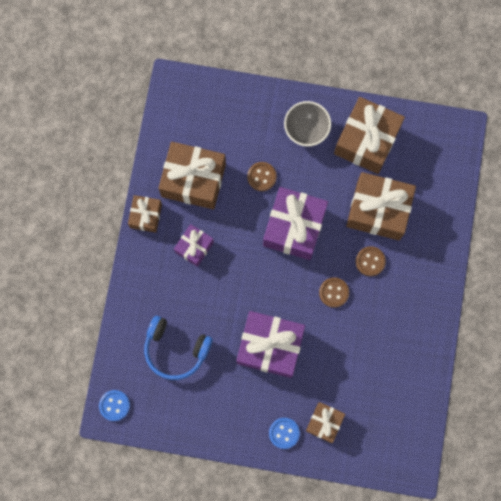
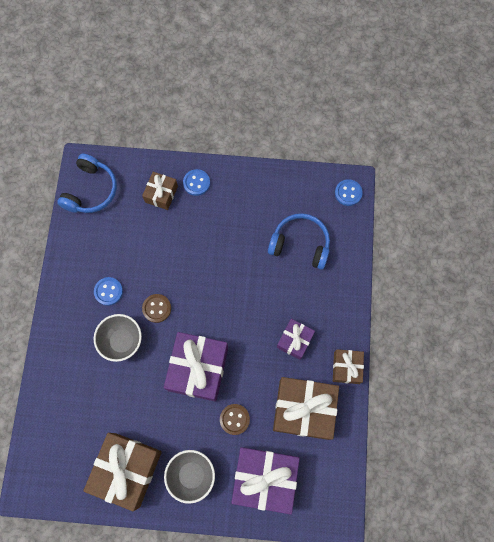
camera: 175 degrees right, 5 degrees down
purple gift [236,311,305,378] -> purple gift moved to [231,447,300,515]
brown gift [346,172,416,240] -> none
brown button [356,246,386,276] -> grey bowl [94,314,142,362]
none -> blue headphones [57,154,117,213]
none -> blue button [94,277,123,306]

